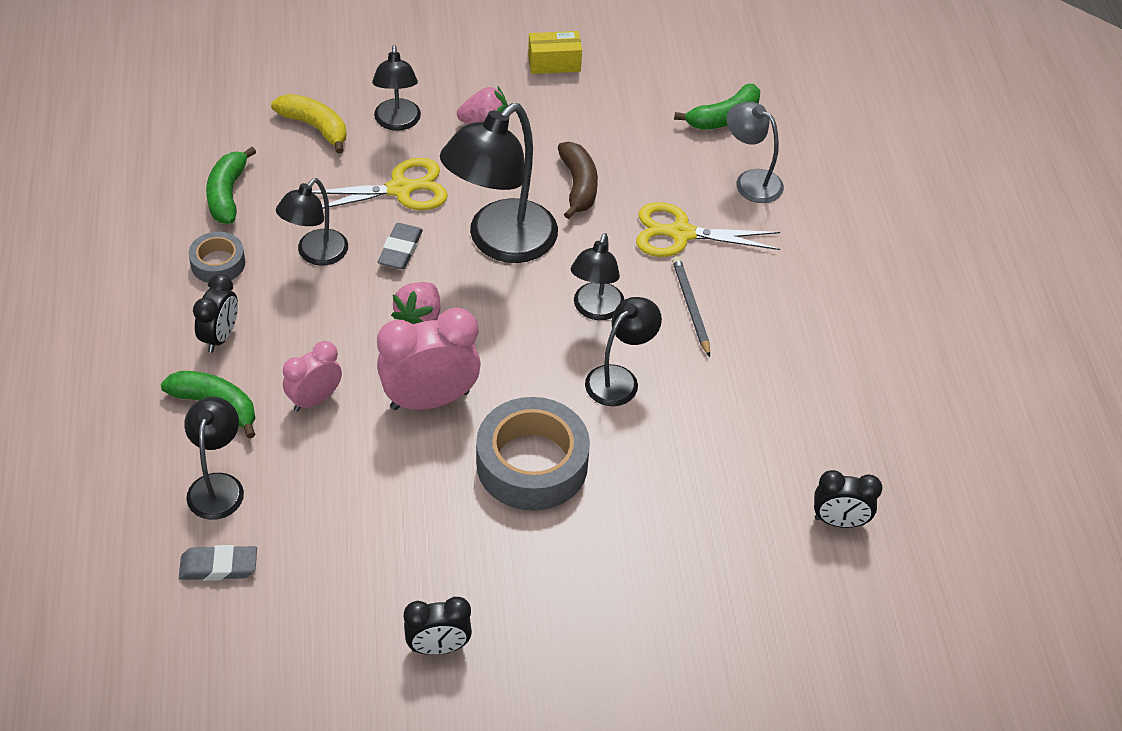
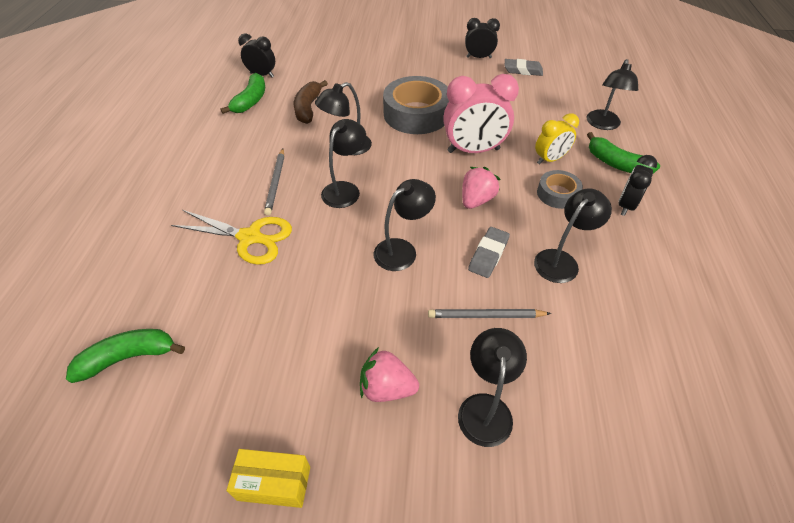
camera: 165 degrees left, 0 degrees up
grey eraser [179,545,257,581] -> grey eraser moved to [505,59,543,76]
grey tape [188,232,245,283] -> grey tape moved to [537,170,583,209]
green banana [206,147,256,224] -> green banana moved to [220,73,265,114]
yellow banana [271,94,346,154] -> none
pink clock [283,341,342,411] -> yellow clock [535,113,579,164]
yellow scissors [312,158,448,210] -> grey pencil [428,309,551,318]
black lamp [440,103,558,263] -> black lamp [374,179,436,271], size x0.56
brown banana [558,142,598,219] -> brown banana moved to [294,80,328,124]
grey lamp [727,102,784,203] -> none

